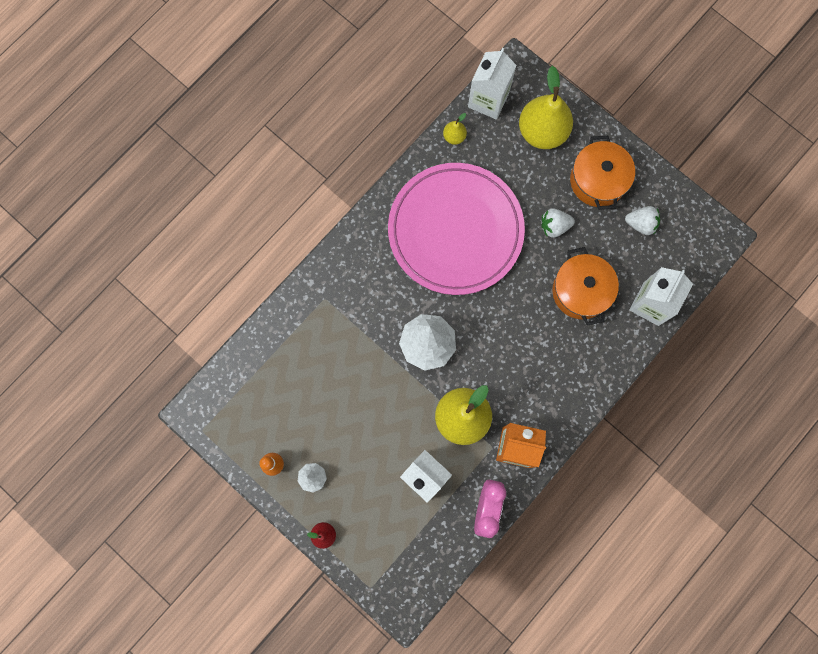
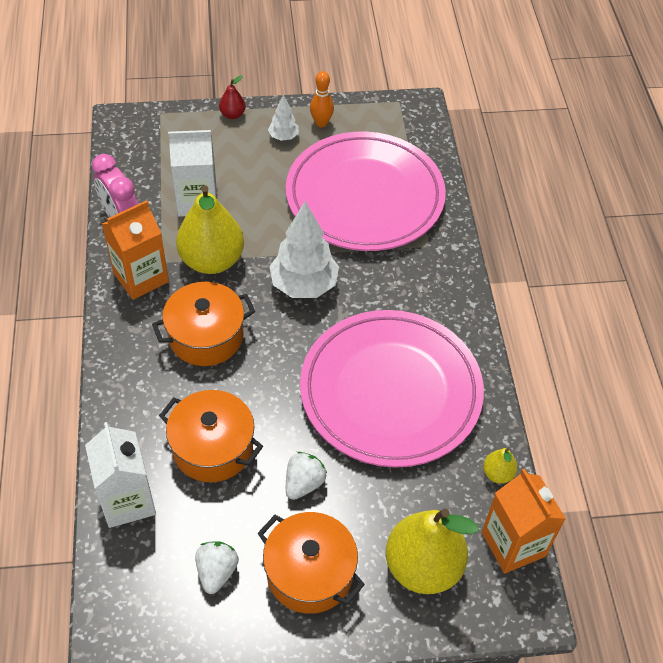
camera: 130 degrees right, 25 degrees down
white carton [468,48,517,120] -> orange carton [482,469,566,574]
white strawberry [625,206,660,235] -> white strawberry turned 135 degrees clockwise [195,541,239,594]
none -> orange pot [152,282,255,366]
none -> pink plate [286,131,446,251]

